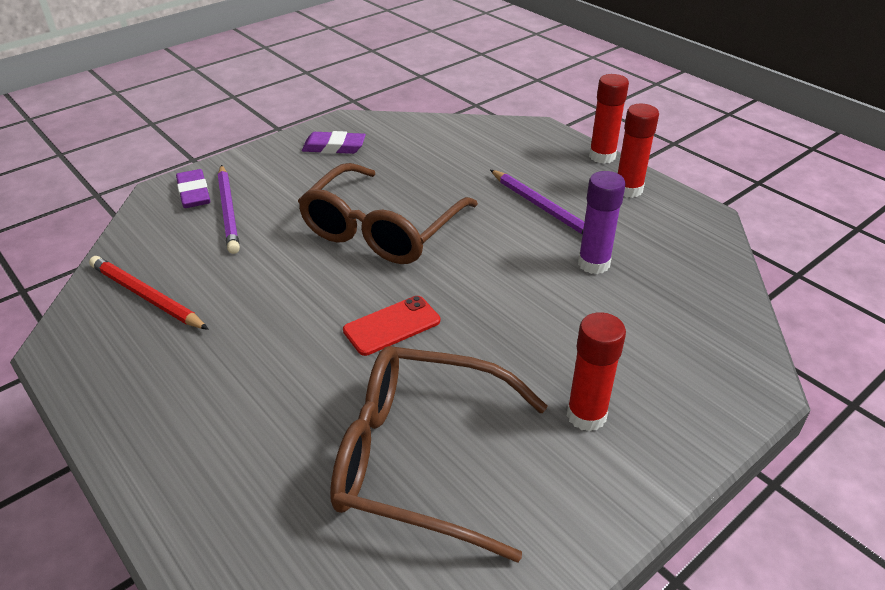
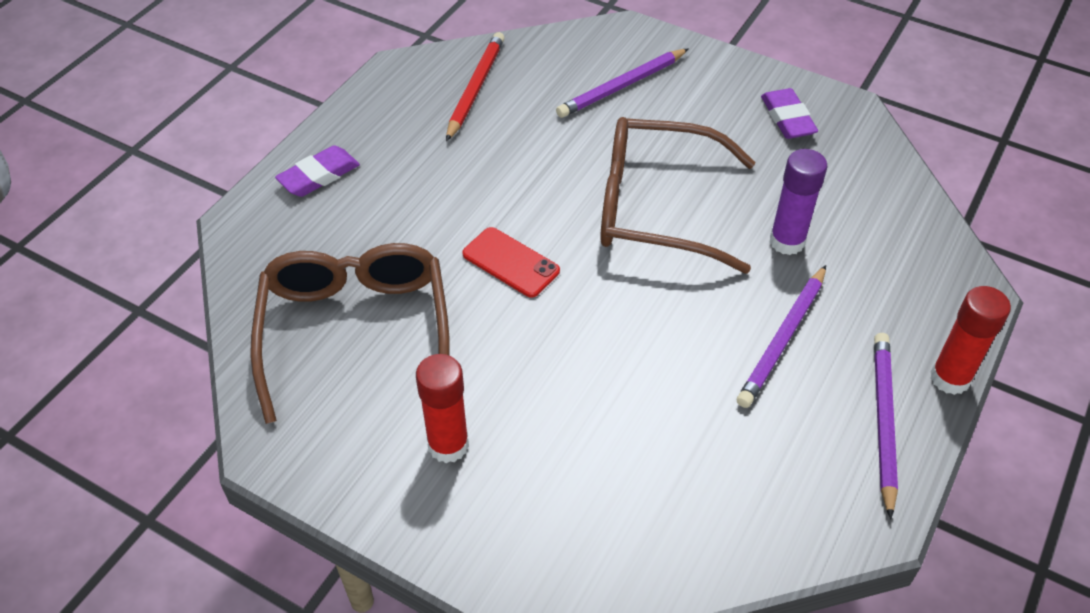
camera: 70 degrees right, 10 degrees up
purple eraser [176,169,211,208] -> purple eraser moved to [275,145,360,197]
purple glue stick [578,171,626,274] -> purple glue stick moved to [769,149,827,255]
red glue stick [618,104,659,198] -> purple pencil [874,333,898,519]

